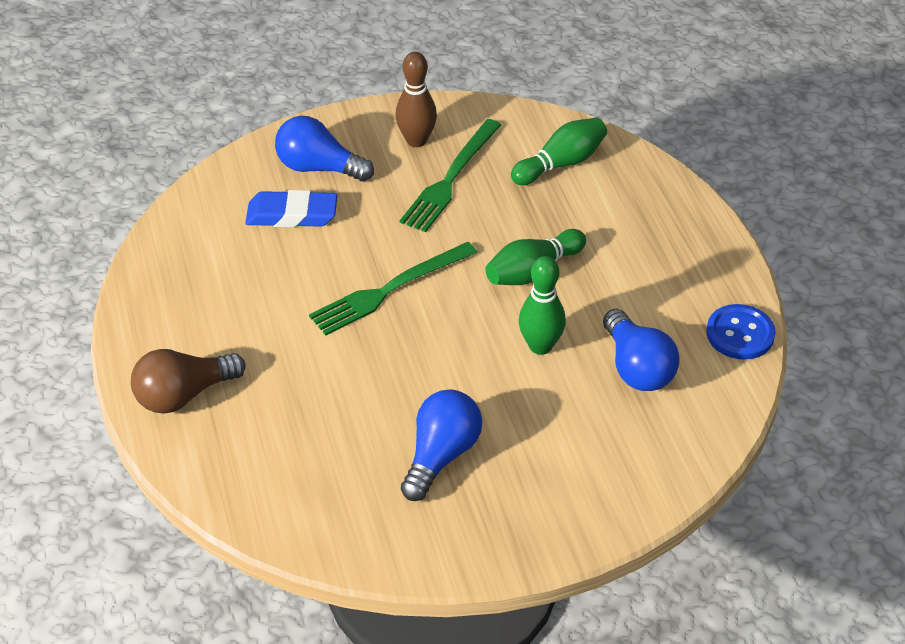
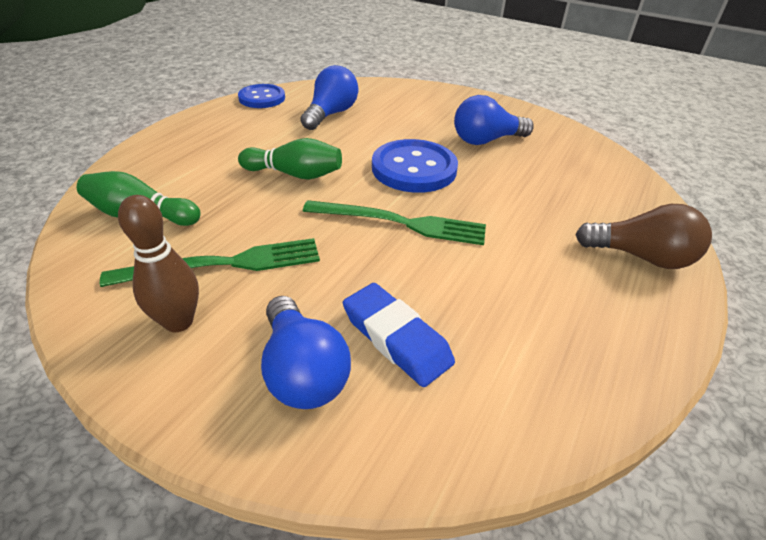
camera: 135 degrees left, 5 degrees down
green bowling pin [519,256,566,355] -> none
none -> blue button [372,139,458,193]

